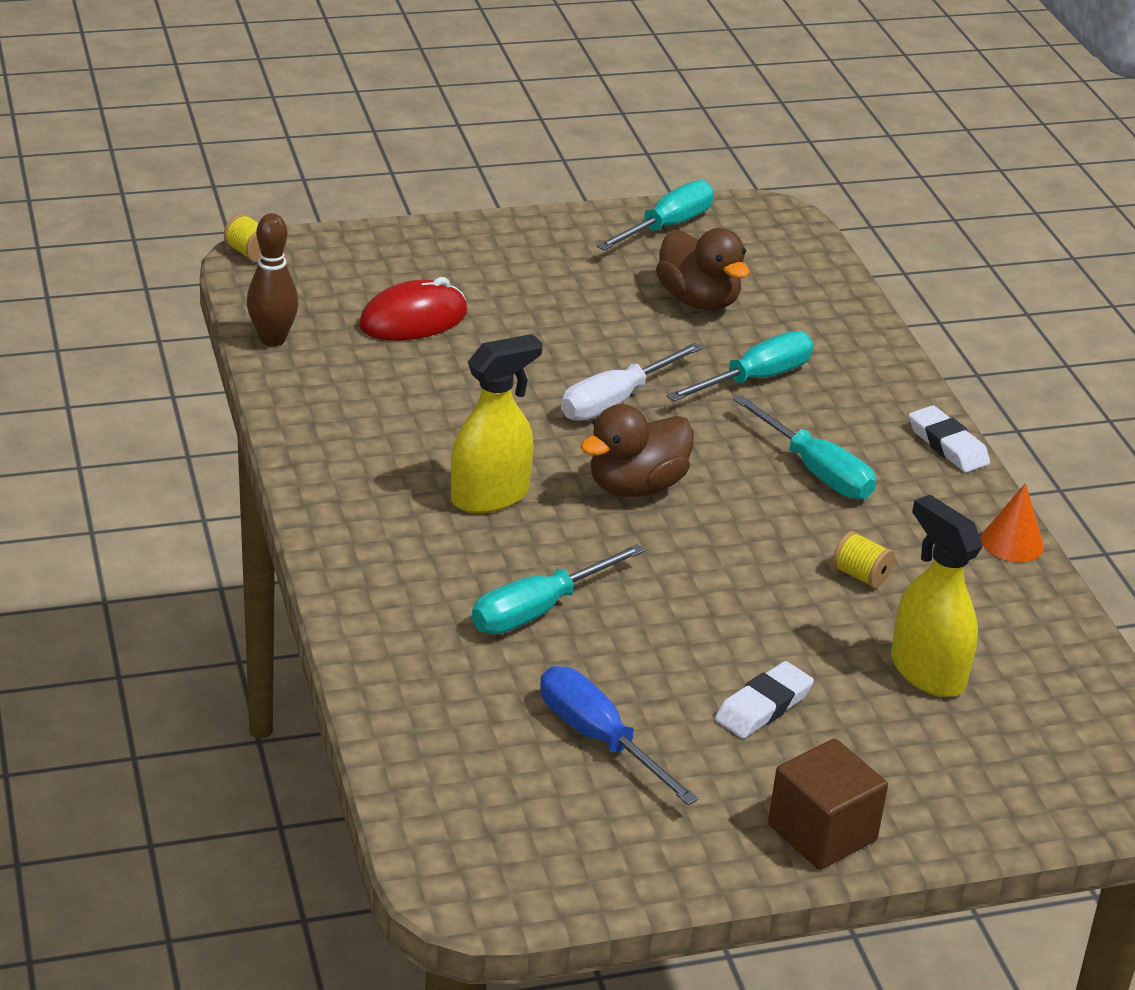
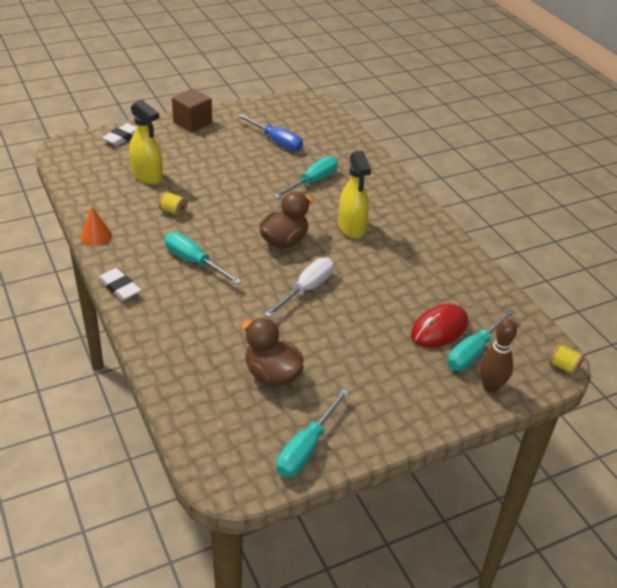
camera: 170 degrees right, 5 degrees up
brown bowling pin [247,213,298,346] -> brown bowling pin moved to [480,319,517,393]
yellow spray bottle [451,334,543,513] -> yellow spray bottle turned 60 degrees counterclockwise [338,151,371,239]
turquoise screwdriver [666,331,813,402] -> turquoise screwdriver moved to [448,309,516,371]
white eraser [715,661,814,739] -> white eraser moved to [102,123,137,146]

